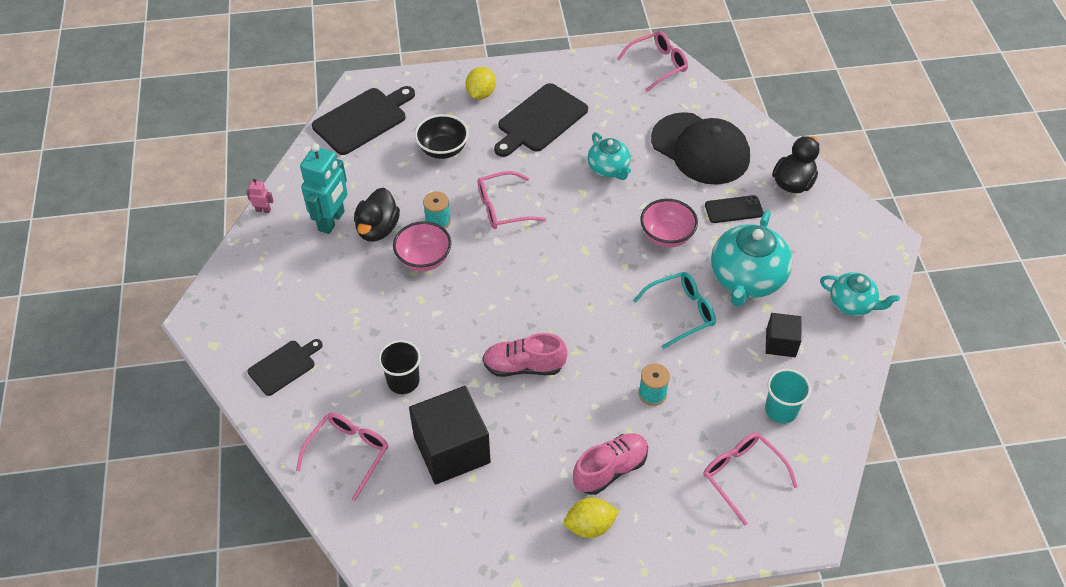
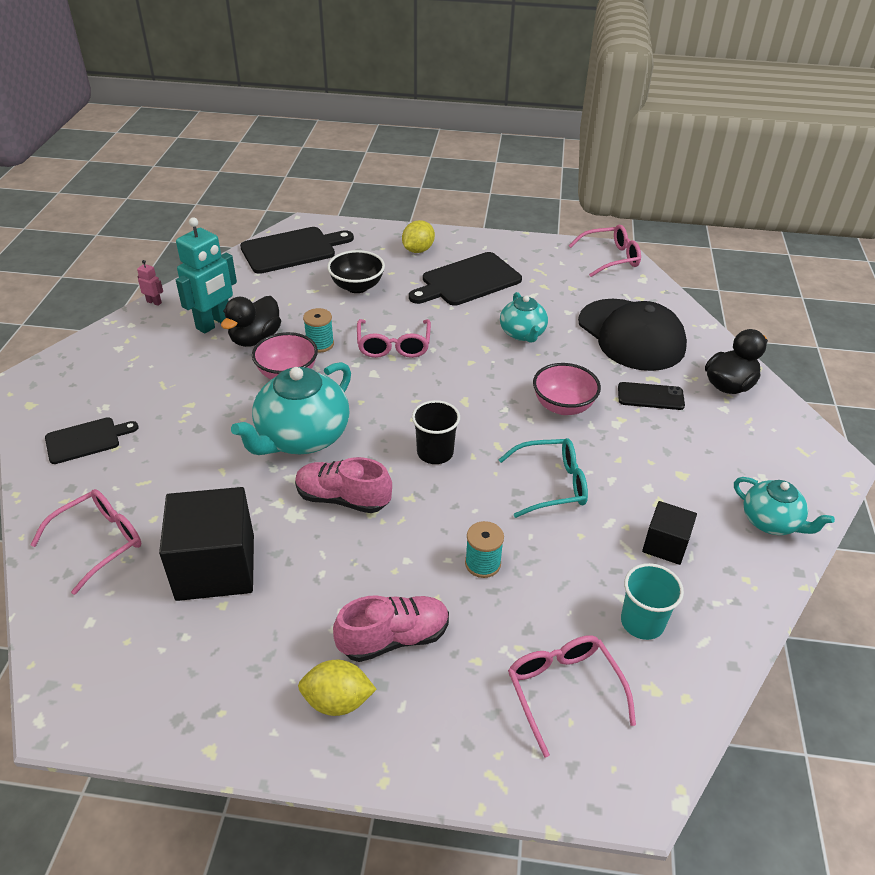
camera: 15 degrees right, 10 degrees down
black cup [378,340,421,394] -> black cup moved to [412,400,460,464]
pink glasses [478,171,546,229] -> pink glasses turned 90 degrees counterclockwise [357,319,431,358]
turquoise teapot [711,210,792,307] -> turquoise teapot moved to [231,362,351,455]

